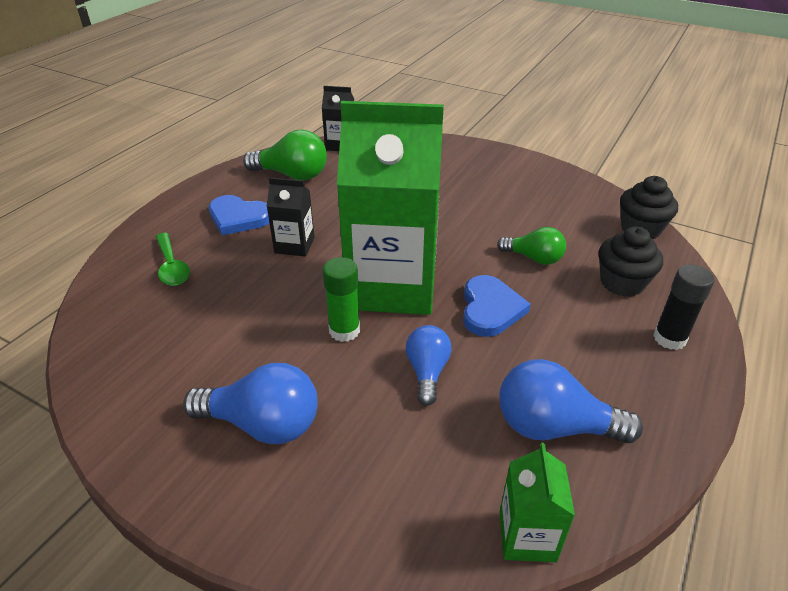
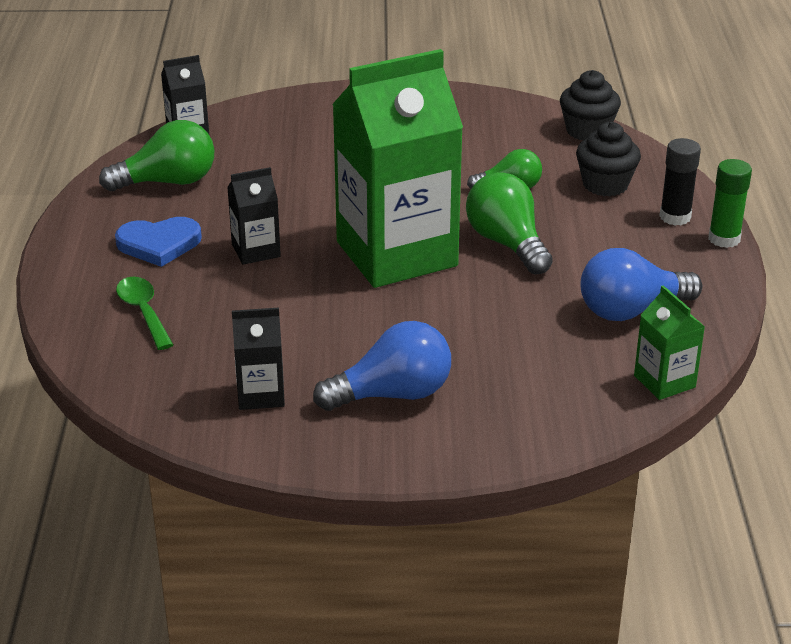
camera: 30 degrees left, 5 degrees down
green spoon [155,233,190,286] -> green spoon turned 150 degrees counterclockwise [116,277,173,350]
green glue stick [323,257,360,342] -> green glue stick moved to [708,159,752,248]
blue light bulb [406,325,451,406] -> none
blue heart [463,275,531,337] -> green light bulb [466,172,553,275]
none -> black carton [232,307,285,410]

